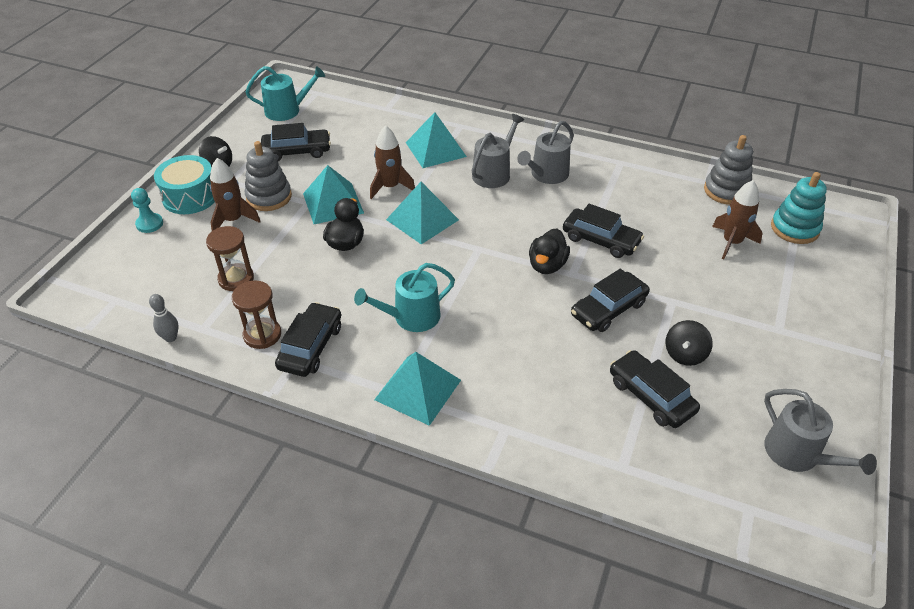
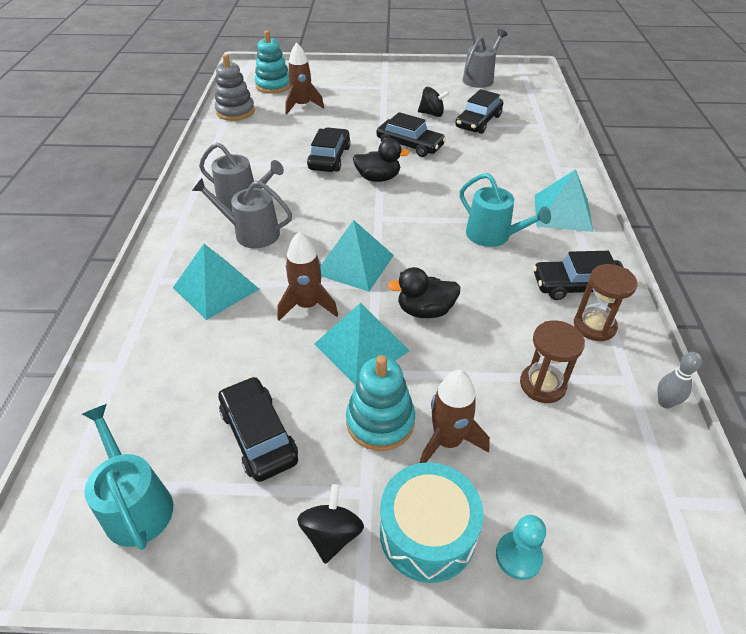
camera: 110 degrees left, 0 degrees up
grey stacking toy [245,141,292,211] -> turquoise stacking toy [346,355,415,451]

